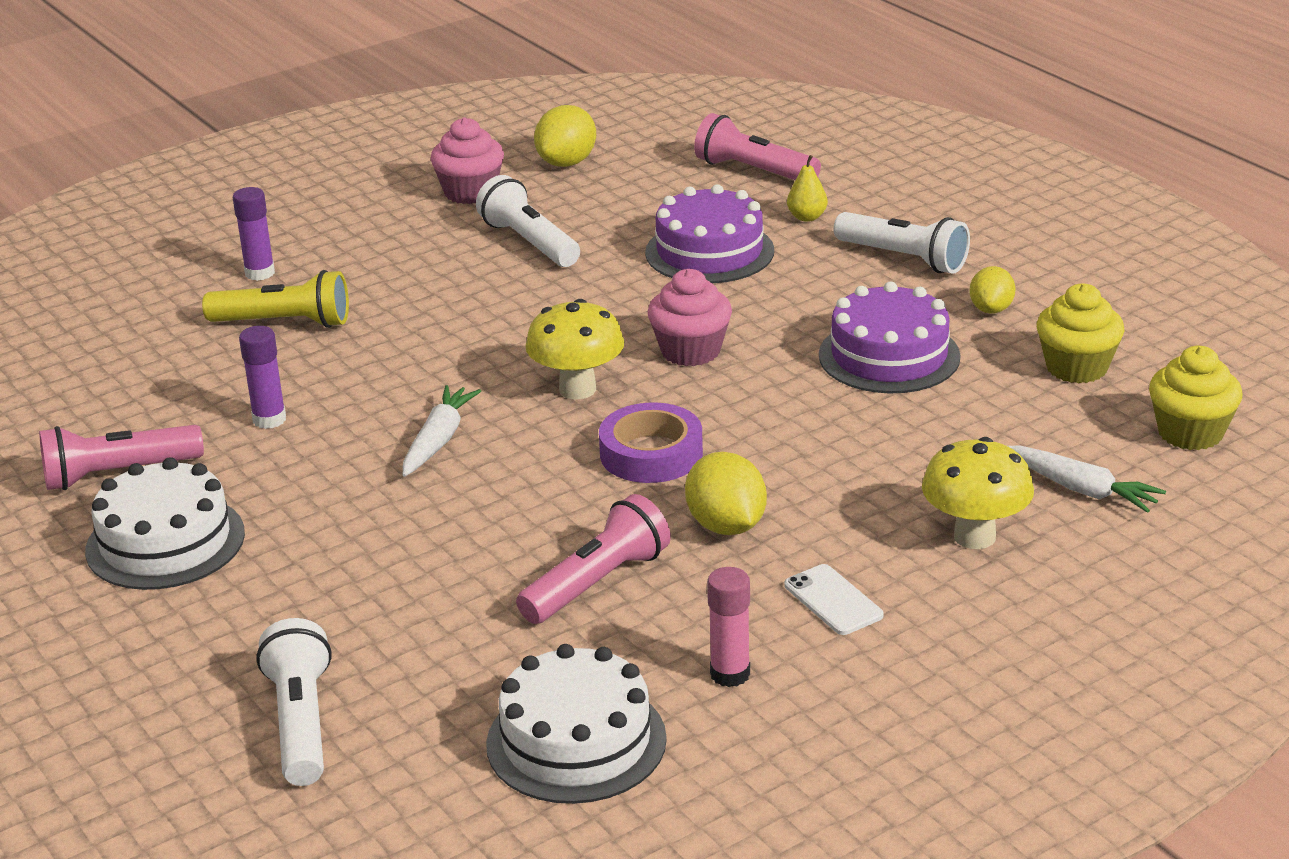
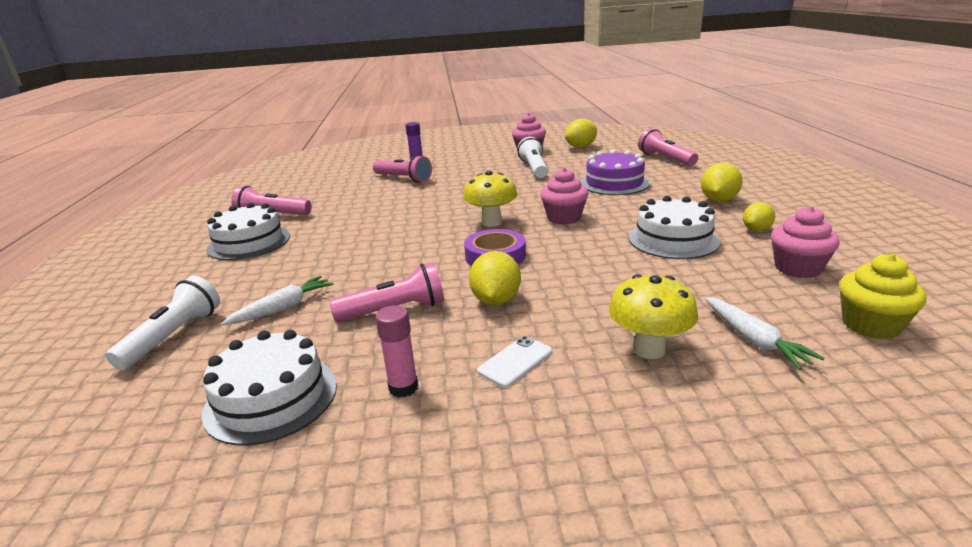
camera: 30 degrees right, 5 degrees down
yellow flashlight [202,270,349,328] -> pink flashlight [373,155,432,183]
purple glue stick [239,326,286,429] -> none
white carrot [403,385,481,477] -> white carrot moved to [221,276,334,325]
white phone [784,564,884,635] -> white phone turned 45 degrees clockwise [477,336,552,388]
yellow pear [787,155,828,222] -> none
purple cake [819,282,961,393] -> white cake [629,196,720,259]
white flashlight [834,212,970,274] -> yellow lemon [701,163,743,202]
yellow cupcake [1037,283,1124,383] -> pink cupcake [771,206,840,278]

